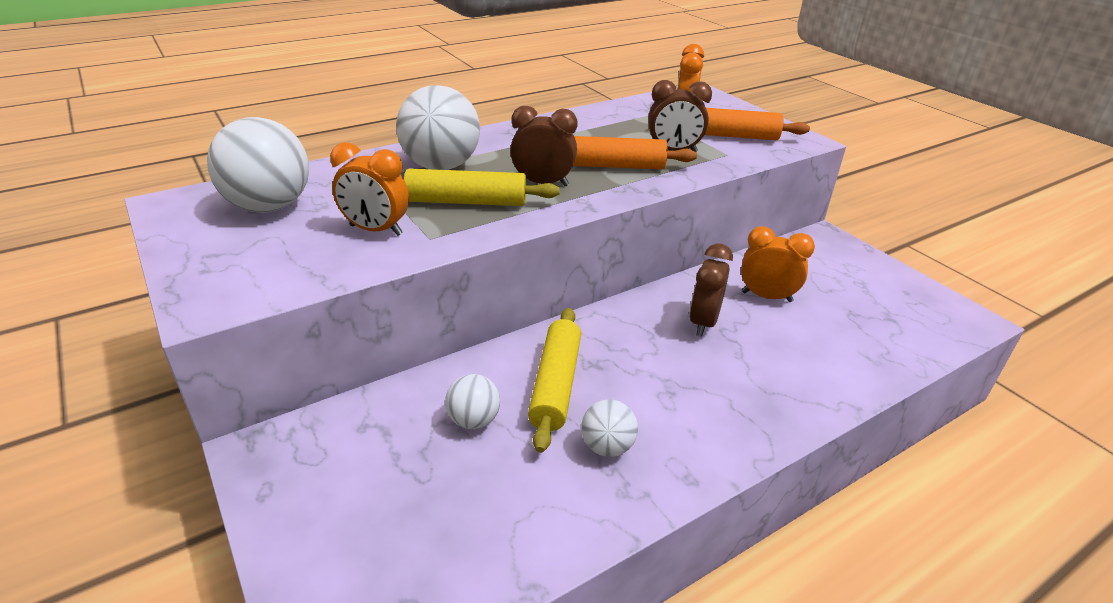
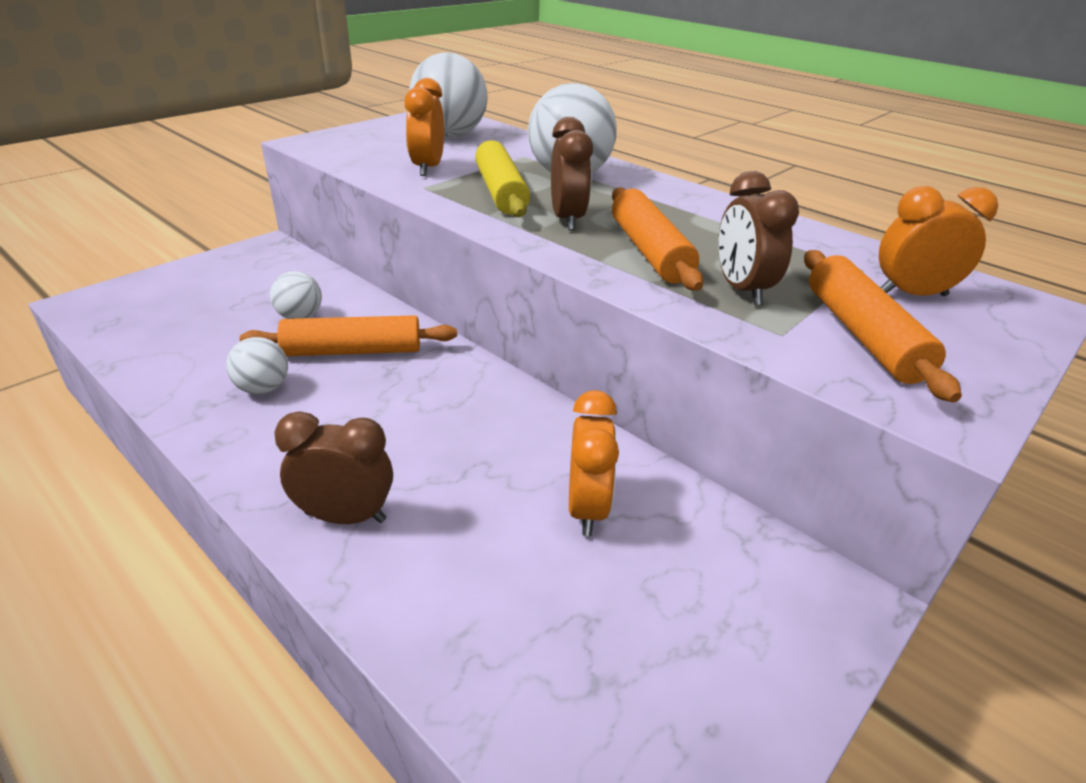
camera: 75 degrees right, 0 degrees up
yellow rolling pin [528,308,581,453] -> orange rolling pin [240,315,457,356]
brown clock [689,244,733,337] -> brown clock moved to [274,411,393,524]

